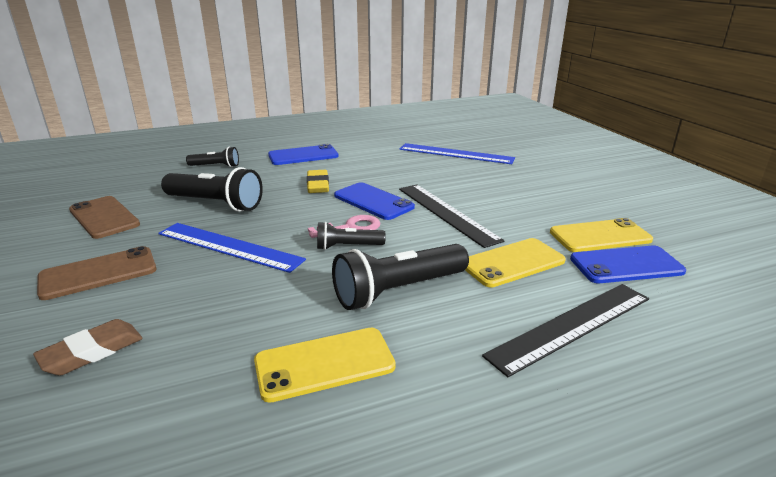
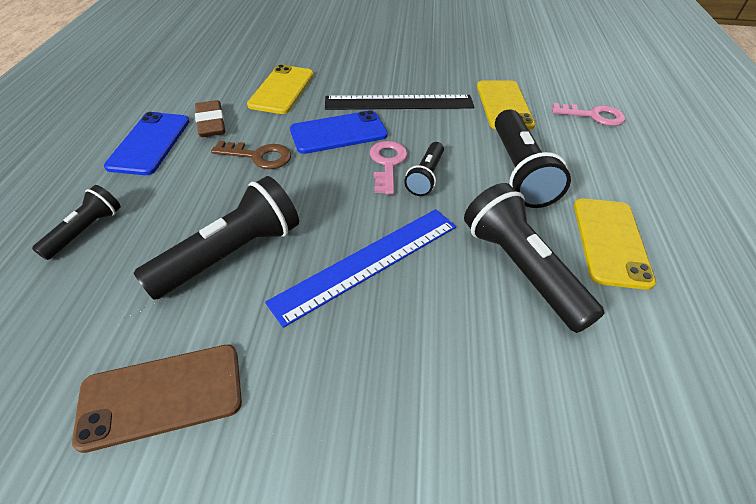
camera: 65 degrees left, 20 degrees up
brown eraser [33,319,143,376] -> brown eraser moved to [195,100,225,137]
brown phone [37,246,157,300] -> none
yellow eraser [307,170,329,193] -> brown key [211,141,291,169]
blue ruler [399,143,515,164] -> none
black ruler [482,284,649,377] -> pink key [552,103,625,126]
yellow phone [550,218,653,252] -> yellow phone moved to [247,64,314,114]
blue phone [570,246,686,283] -> none
none -> black flashlight [464,183,604,333]

